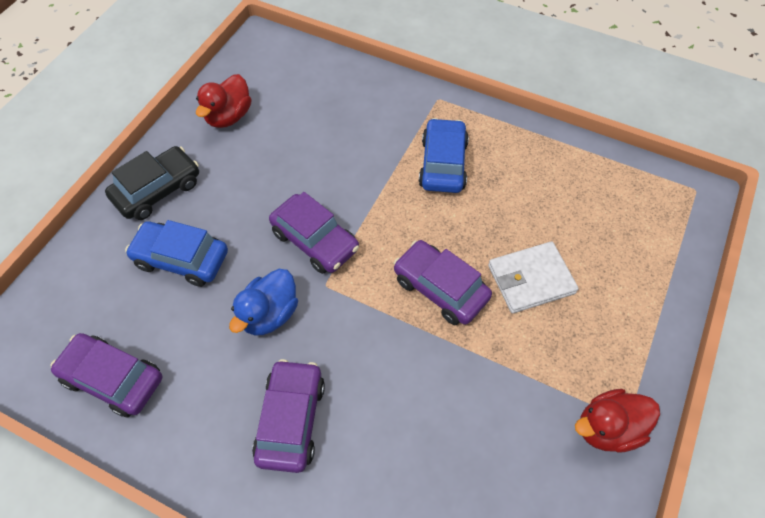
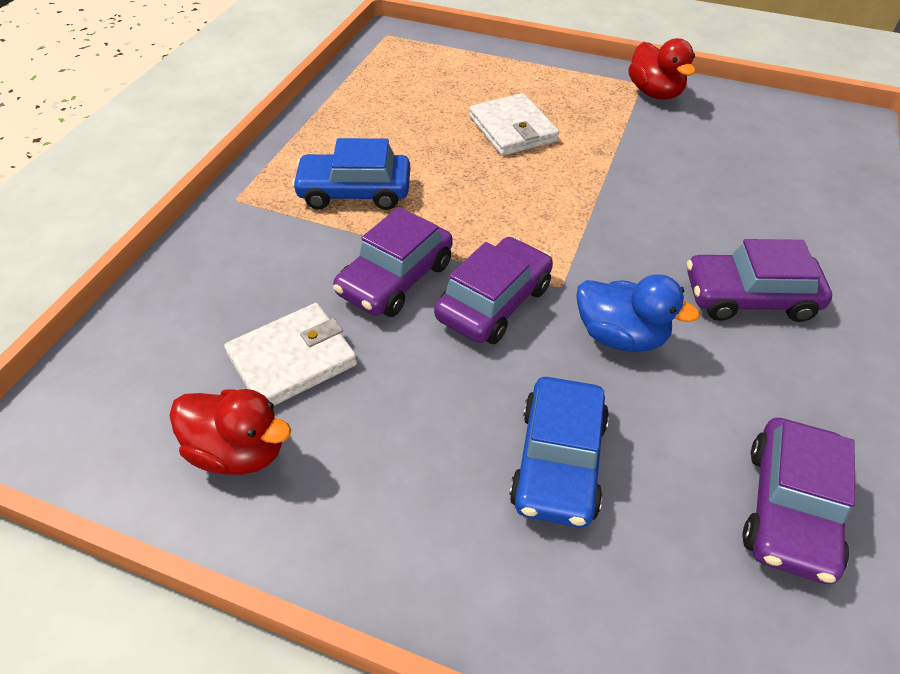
camera: 95 degrees left, 10 degrees down
black car [105,146,199,220] -> none
purple car [394,240,492,325] -> purple car moved to [333,207,453,317]
none -> white wallet [224,303,357,406]

